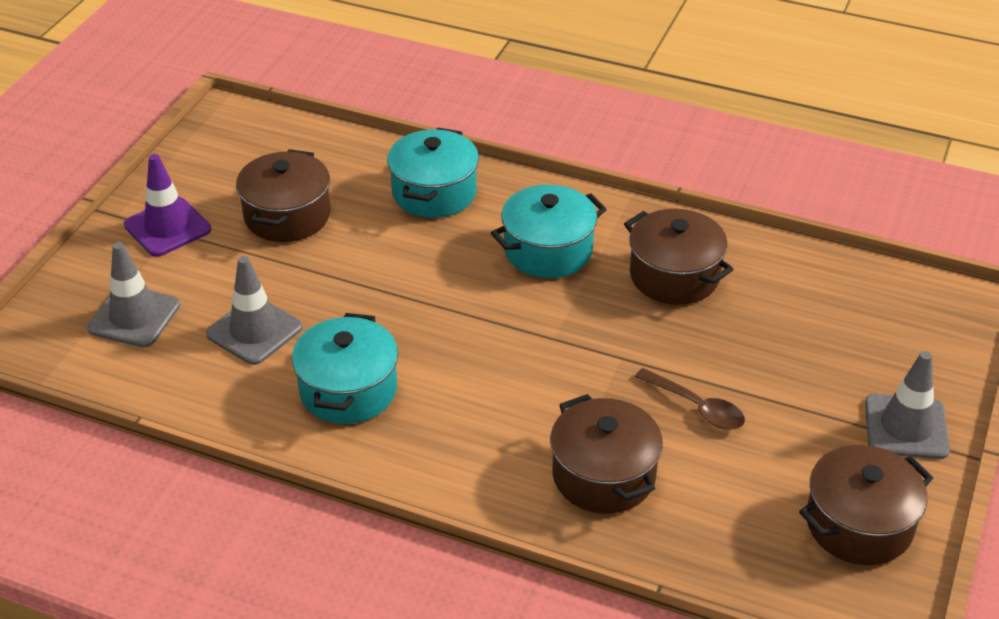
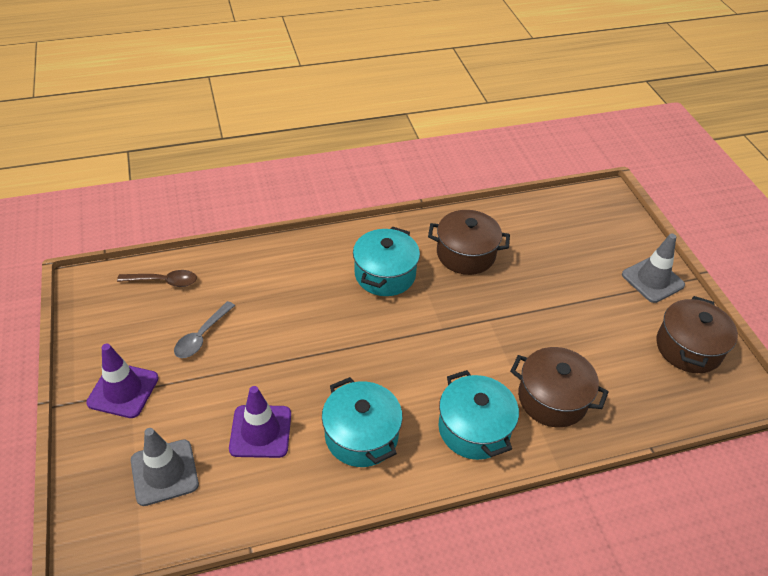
camera: 40 degrees left, 5 degrees up
grey traffic cone [206,256,302,365] -> purple traffic cone [229,386,291,458]
brown pot [236,149,330,242] -> grey spoon [174,301,235,358]
turquoise pot [387,128,479,218] -> turquoise pot moved to [438,370,519,460]
brown spoon [635,368,745,430] -> brown spoon moved to [117,270,197,287]

